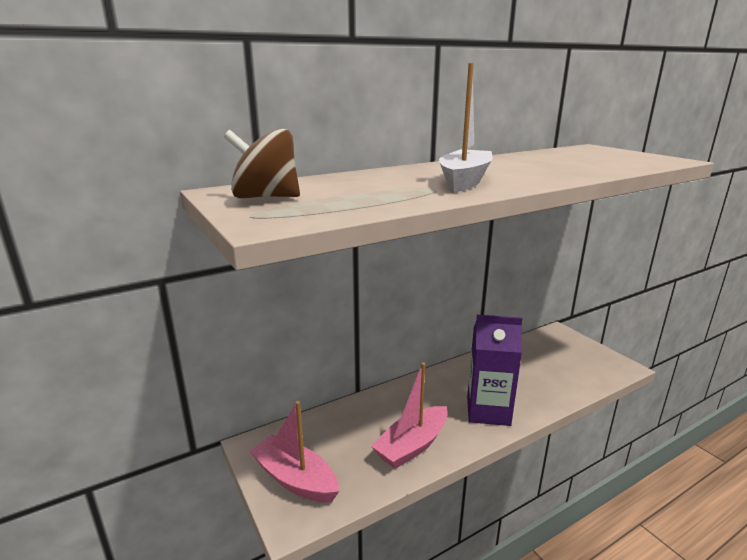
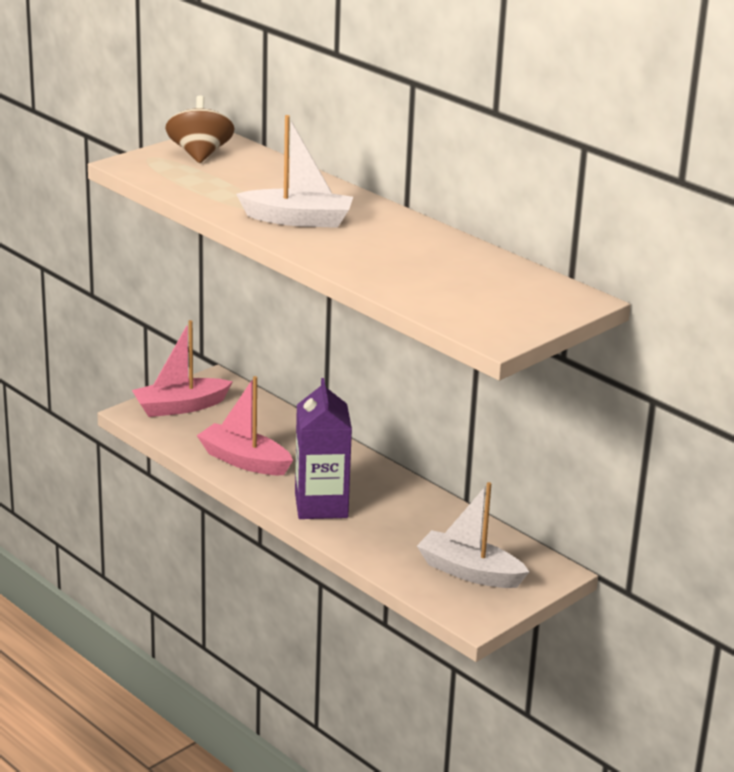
camera: 75 degrees right, 5 degrees up
pink boat [249,401,339,503] -> pink boat turned 135 degrees counterclockwise [132,320,233,417]
none -> white boat [417,482,529,588]

